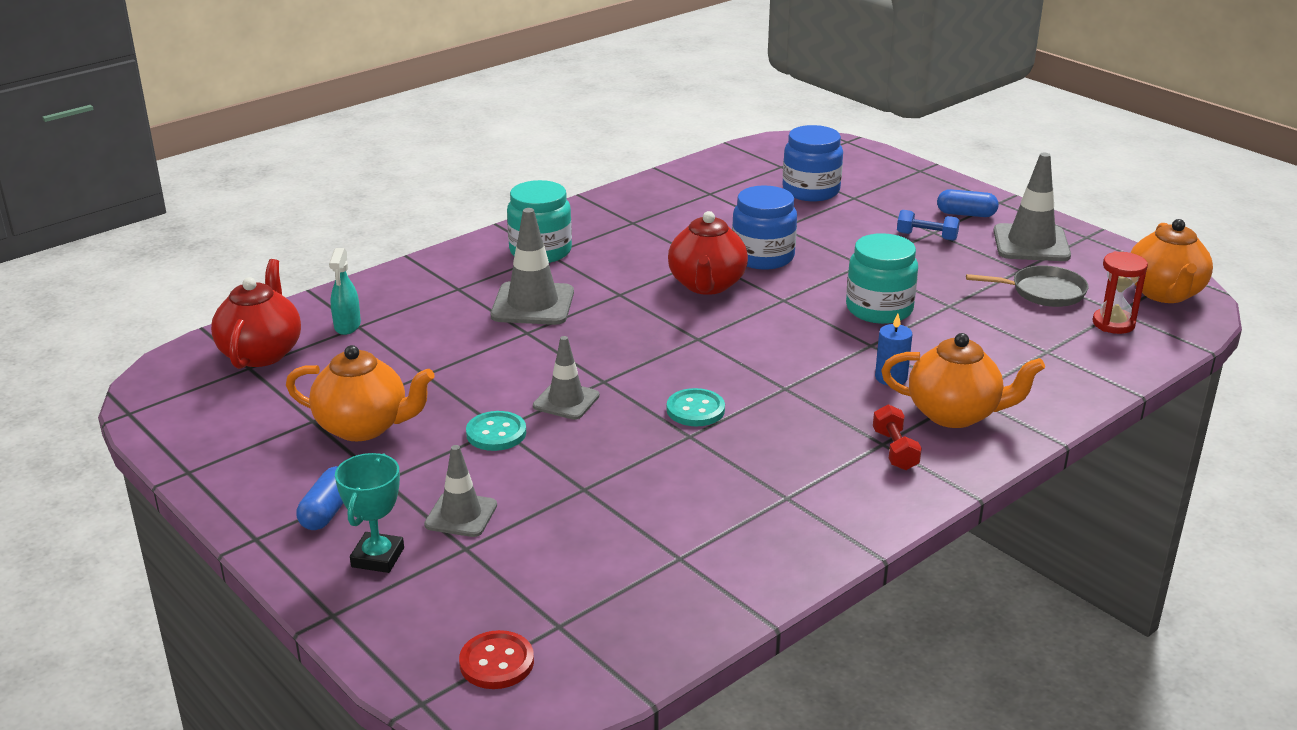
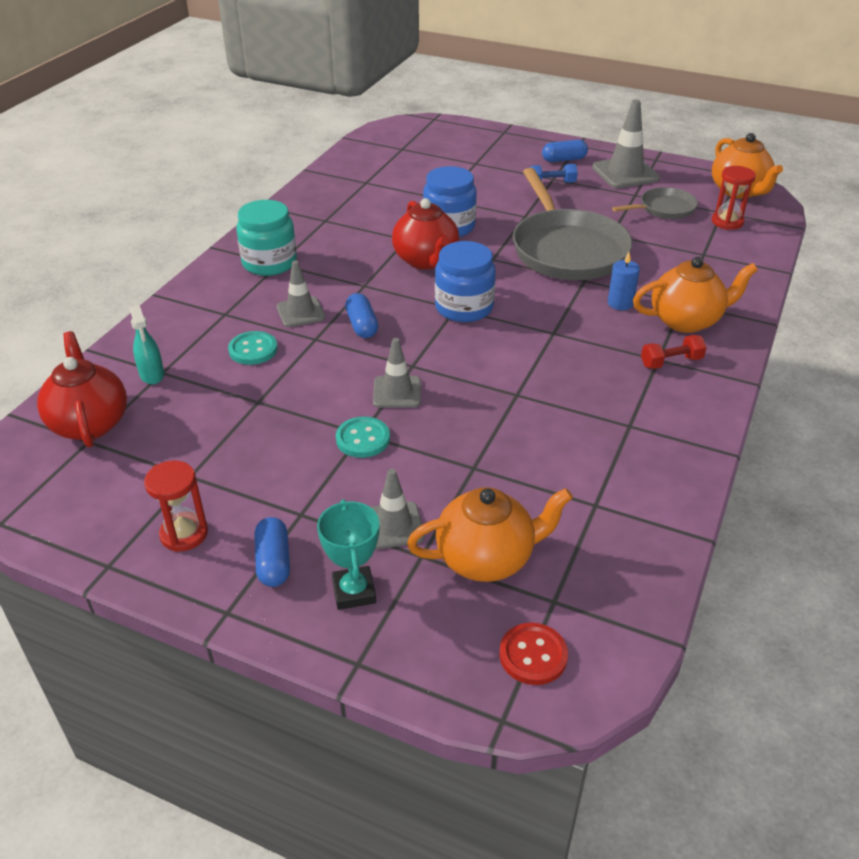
camera: 25 degrees left, 10 degrees up
orange teapot [286,345,435,441] -> orange teapot moved to [407,487,573,582]
grey traffic cone [491,208,574,325] -> grey traffic cone [277,260,325,327], size x0.63
turquoise button [667,388,725,426] -> turquoise button moved to [228,331,278,365]
blue jar [783,125,843,201] -> blue jar moved to [435,241,496,322]
turquoise jar [846,233,918,324] -> grey pan [513,168,632,280]
red dumbbell [873,404,922,470] -> red dumbbell turned 75 degrees counterclockwise [641,335,707,369]
none -> red hourglass [144,460,208,552]
none -> blue capsule [345,293,378,338]

